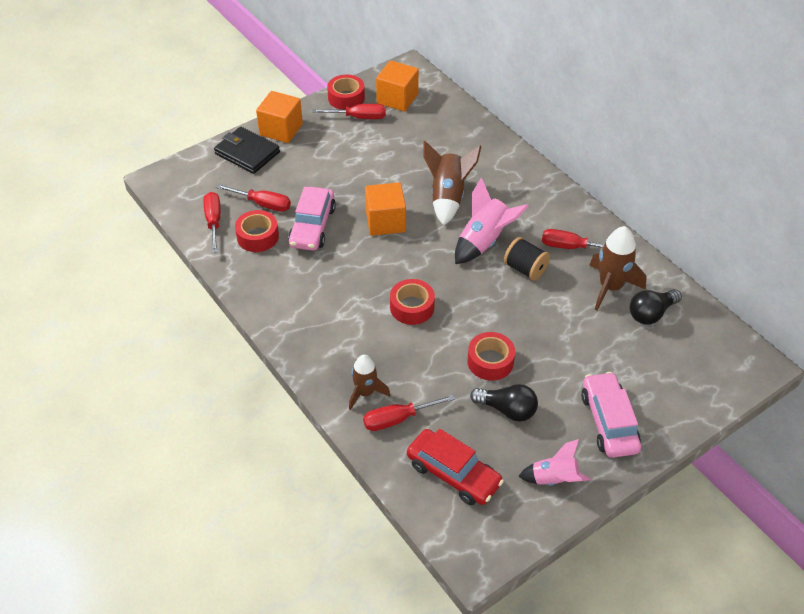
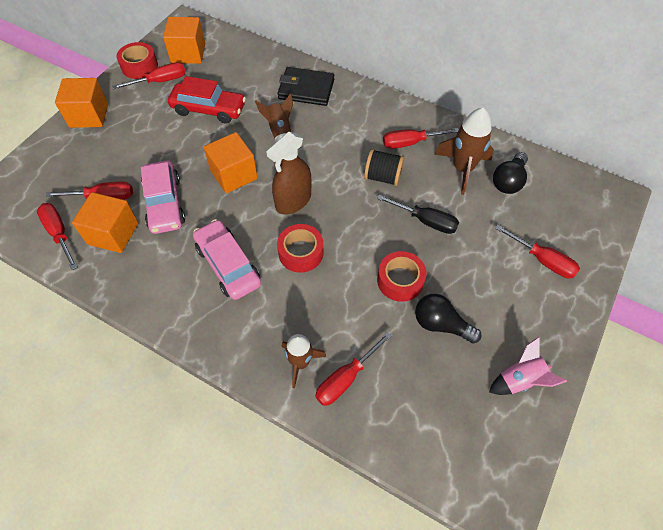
camera: 25 degrees left, 10 degrees up
black wallet [214,127,280,174] -> black wallet moved to [278,67,334,106]
red tape [235,210,279,252] -> orange cube [72,192,138,253]
red car [407,429,504,505] -> red car moved to [168,76,246,124]
brown rocket [424,141,481,226] -> brown rocket [255,93,293,142], size x0.66
pink rocket [455,177,529,264] -> none
black light bulb [470,384,538,422] -> black light bulb turned 150 degrees counterclockwise [415,294,482,344]
pink car [581,372,641,458] -> pink car moved to [193,219,261,300]
none -> brown spray bottle [266,132,311,214]
none -> black screwdriver [377,195,459,234]
none -> red screwdriver [495,225,580,278]

